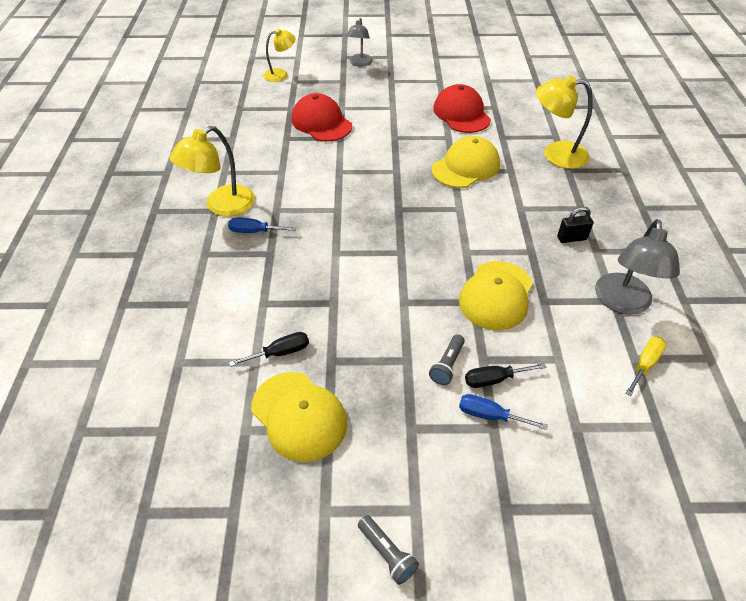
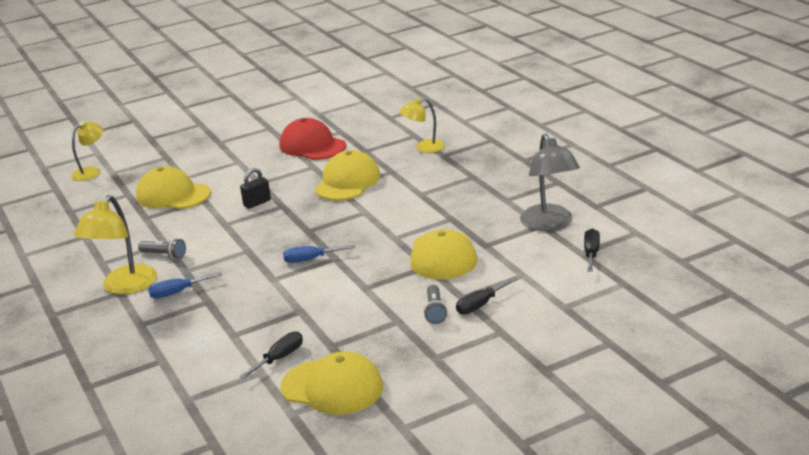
camera: 25 degrees left, 20 degrees down
red cap [291,93,352,141] -> yellow cap [136,166,211,209]
grey lamp [346,18,373,66] -> none
grey flashlight [358,515,419,585] -> grey flashlight moved to [138,238,186,259]
blue screwdriver [459,394,548,430] -> blue screwdriver moved to [283,245,355,263]
yellow lamp [536,75,593,169] -> yellow lamp [399,98,445,153], size x0.64
black padlock [557,207,593,243] -> black padlock moved to [240,168,271,209]
yellow screwdriver [625,336,666,396] -> black screwdriver [584,228,600,272]

